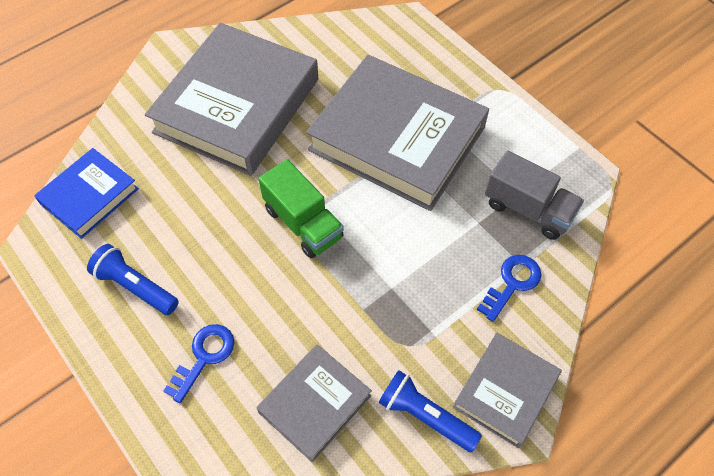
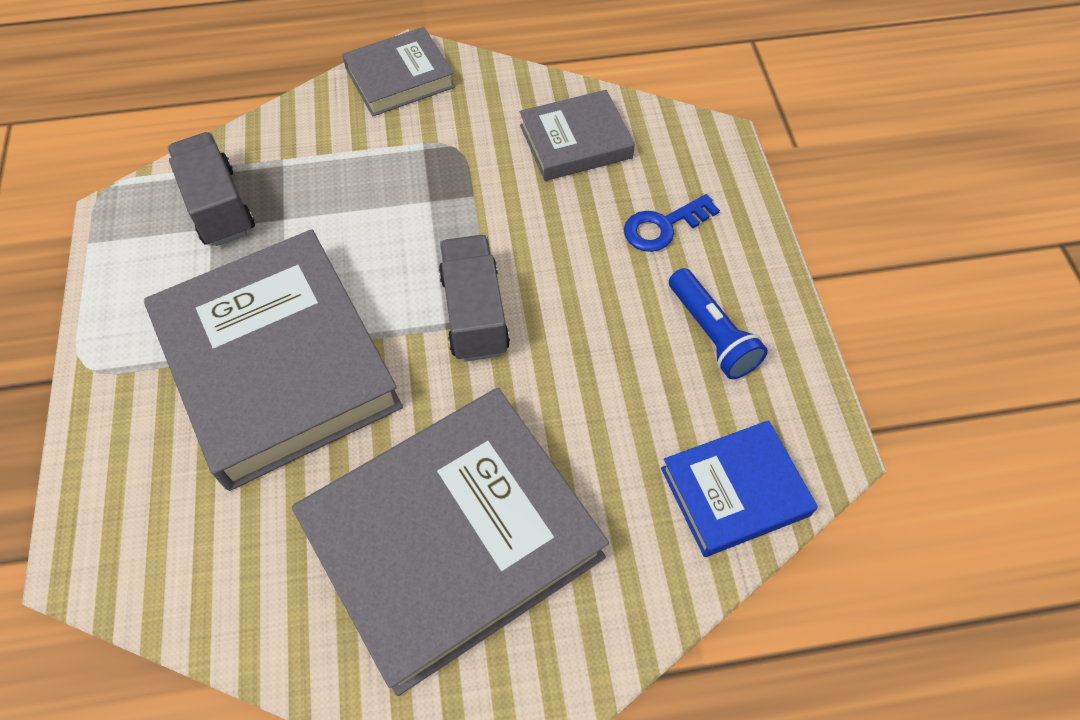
camera: 150 degrees left, 0 degrees up
green truck [258,159,344,258] -> grey truck [439,235,510,361]
blue flashlight [378,370,482,452] -> none
blue key [477,255,541,322] -> none

